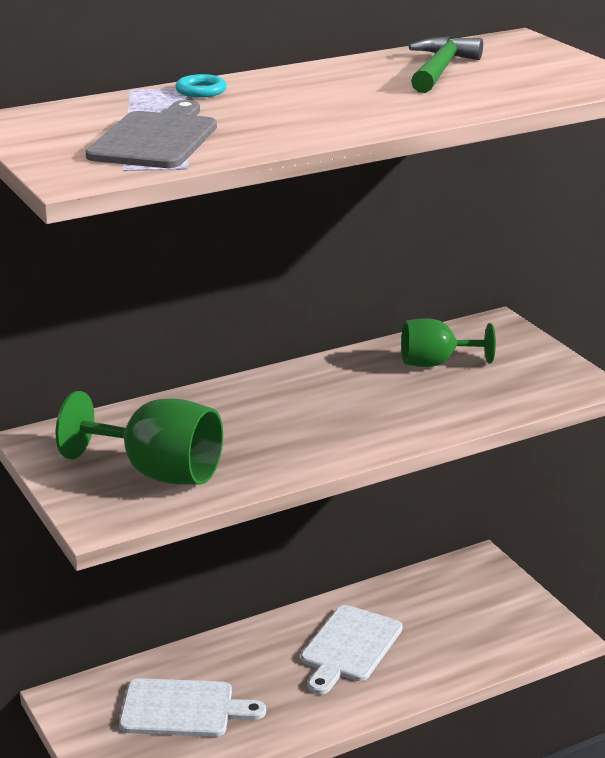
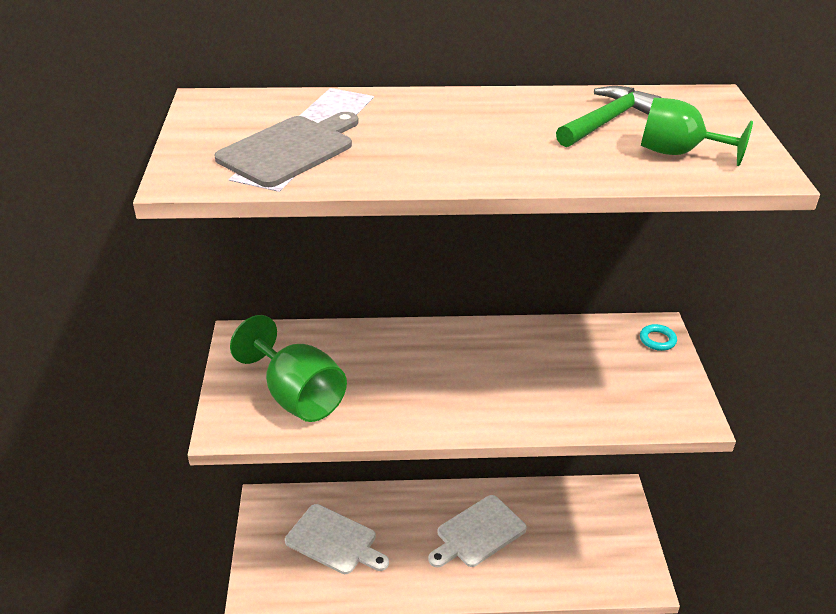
camera: 25 degrees right, 10 degrees up
turquoise ring [176,74,227,97] -> turquoise ring moved to [640,324,677,351]
green goblet [401,318,496,367] -> green goblet moved to [641,98,753,166]

